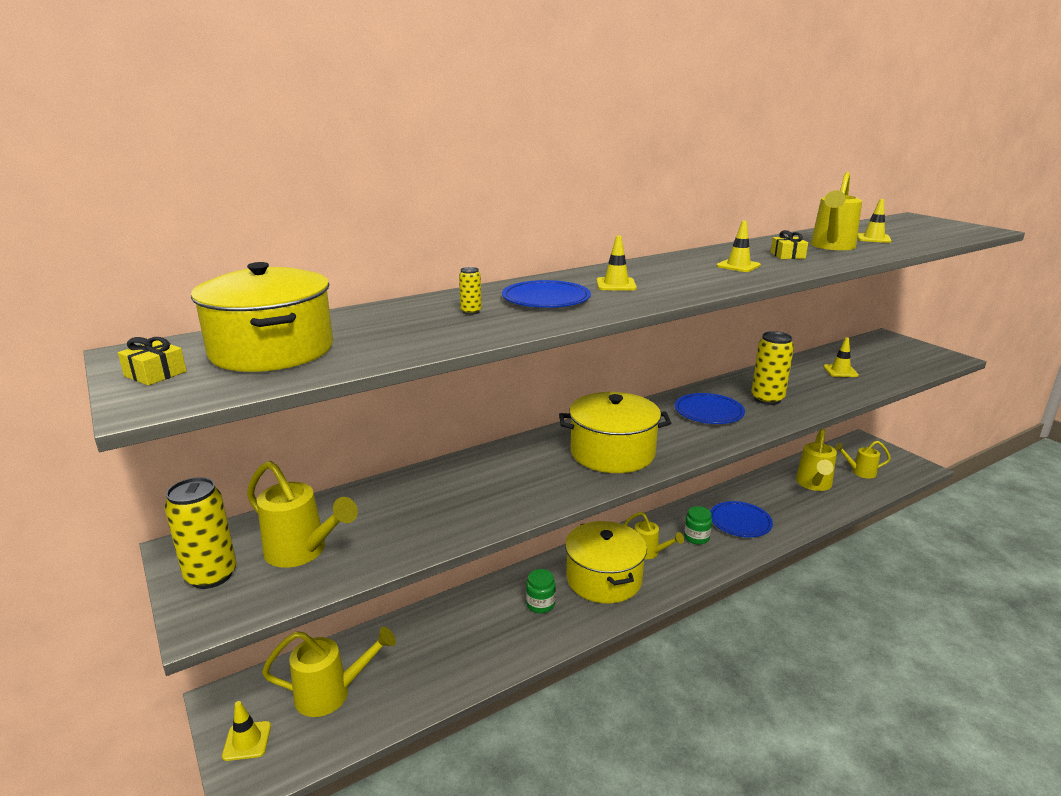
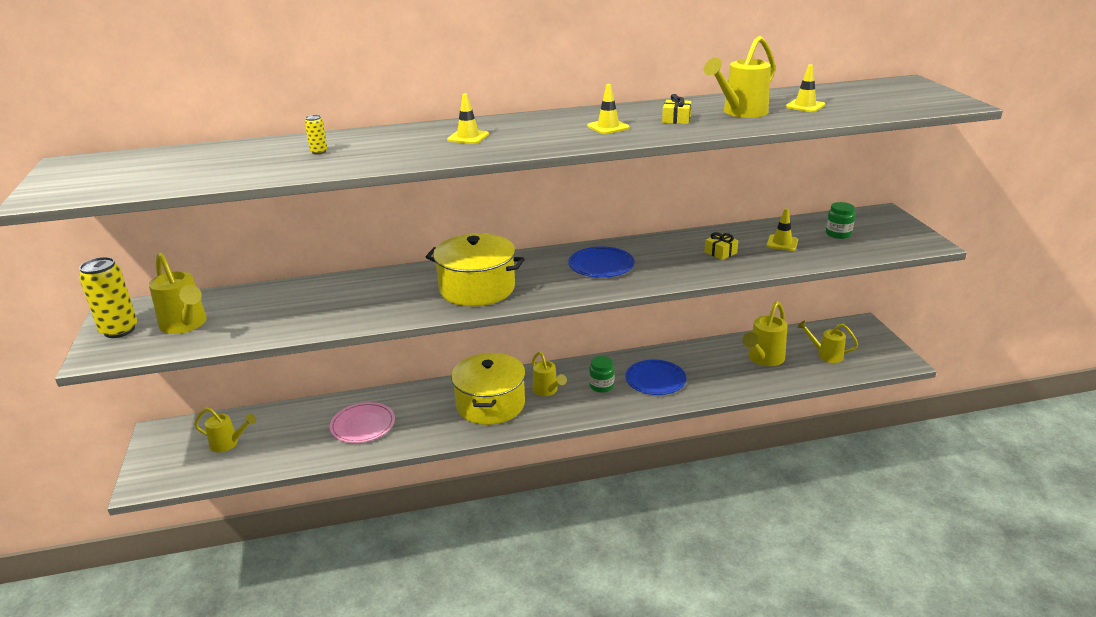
camera: 20 degrees right, 5 degrees up
yellow gift [118,337,187,386] -> yellow gift moved to [704,232,738,260]
yellow pot [191,262,333,372] -> none
yellow traffic cone [222,701,271,761] -> none
yellow watering can [262,627,396,717] -> yellow watering can [194,407,256,452], size x0.66
blue plate [502,280,591,308] -> none
green jar [526,569,556,613] -> green jar moved to [826,202,855,239]
yellow can [751,331,794,405] -> none
none -> pink plate [330,402,395,443]

